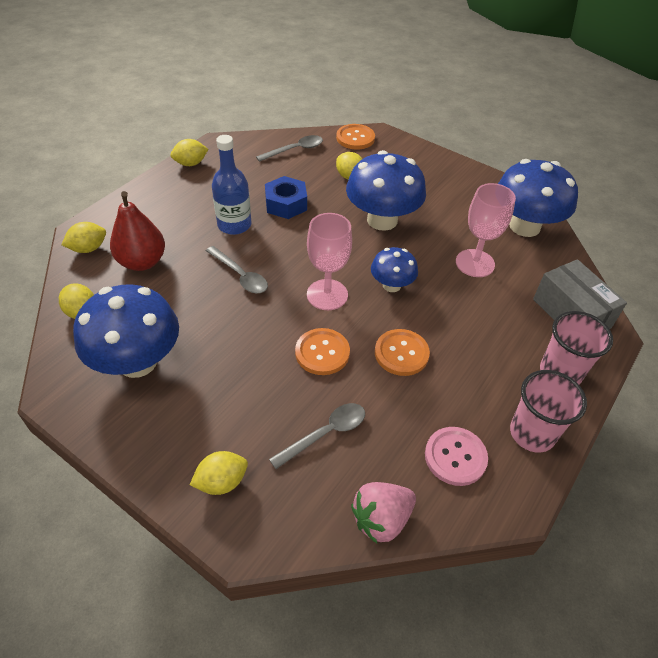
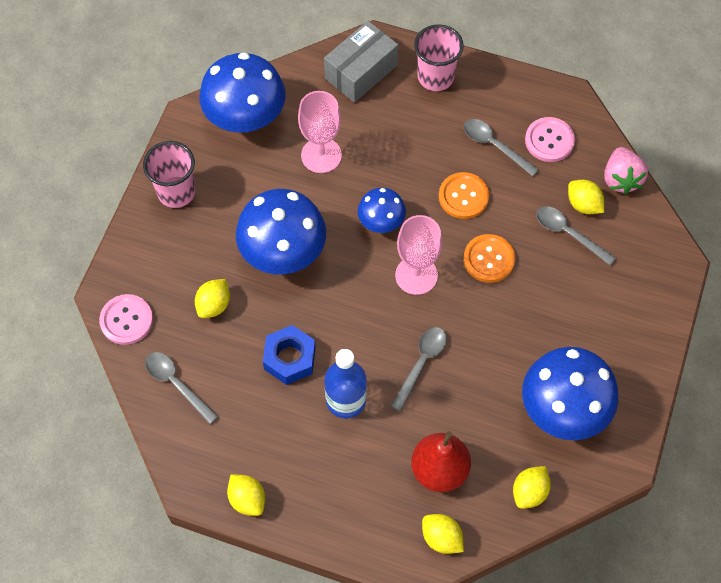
camera: 105 degrees left, 15 degrees up
yellow lemon [190,451,248,495] -> yellow lemon moved to [568,180,604,214]
orange button [336,124,375,150] -> pink button [99,294,153,345]
pink strawberry [351,482,416,544] -> pink strawberry turned 45 degrees clockwise [604,147,648,194]
pink cup [510,370,587,453] -> pink cup moved to [143,141,195,208]
none -> grey spoon [464,119,539,177]

